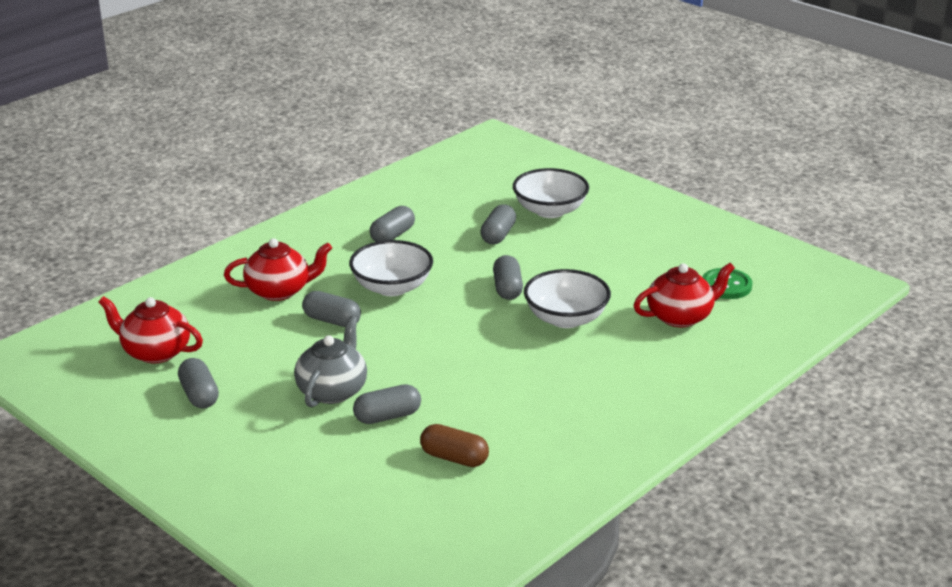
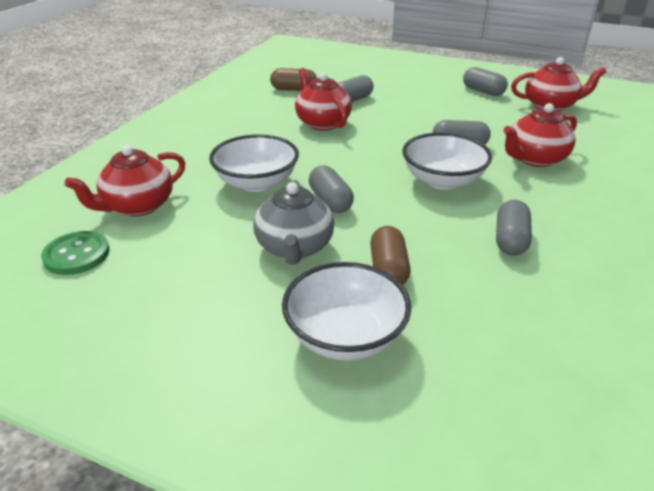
camera: 160 degrees right, 5 degrees up
grey teapot [294,316,367,407] -> grey teapot moved to [253,180,334,265]
grey capsule [480,204,516,244] -> brown capsule [370,226,410,285]
none -> red teapot [295,68,352,131]

